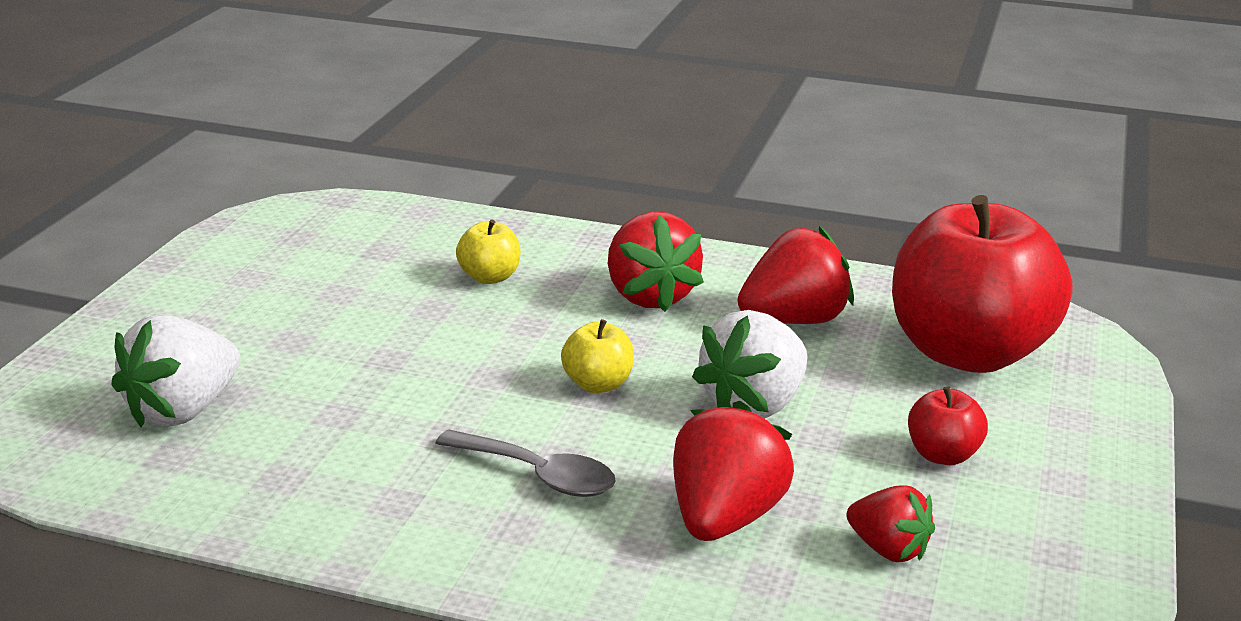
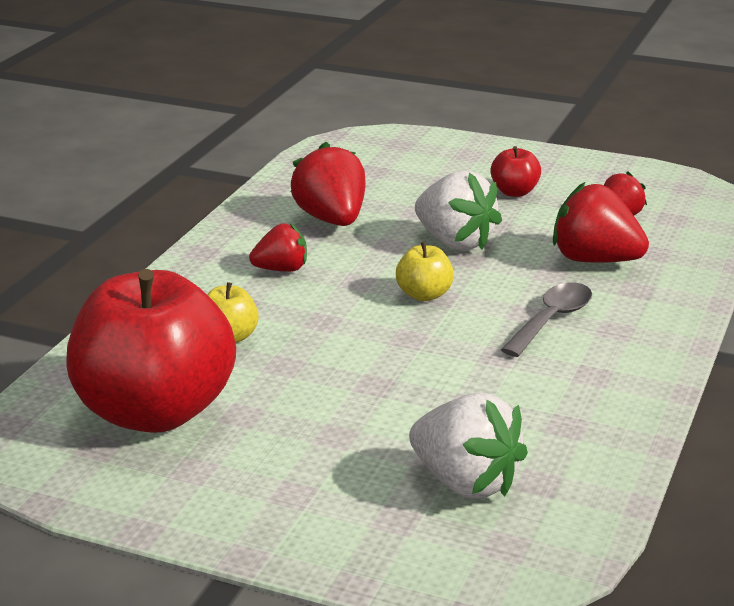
camera: 85 degrees left, 0 degrees up
red strawberry [608,212,704,312] -> red strawberry [249,223,307,272], size x0.61
red apple [892,195,1072,373] -> red apple moved to [66,269,236,433]

